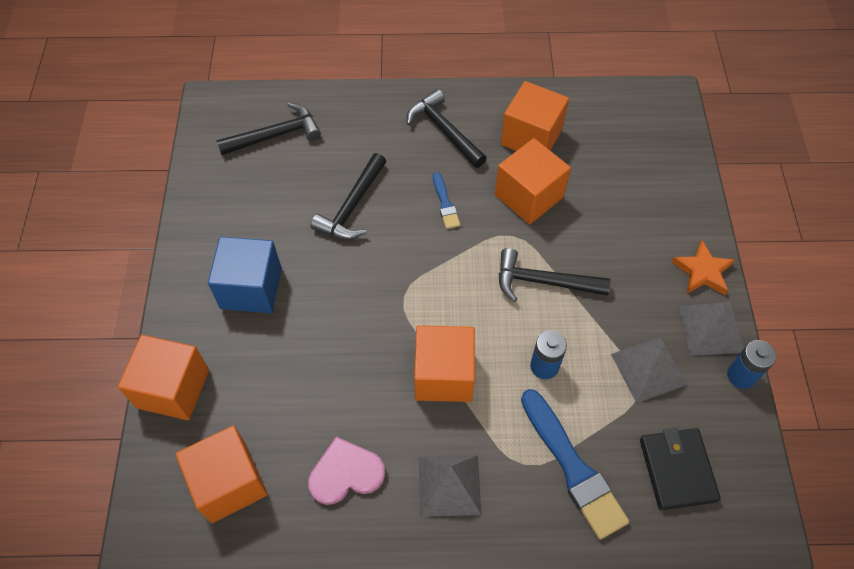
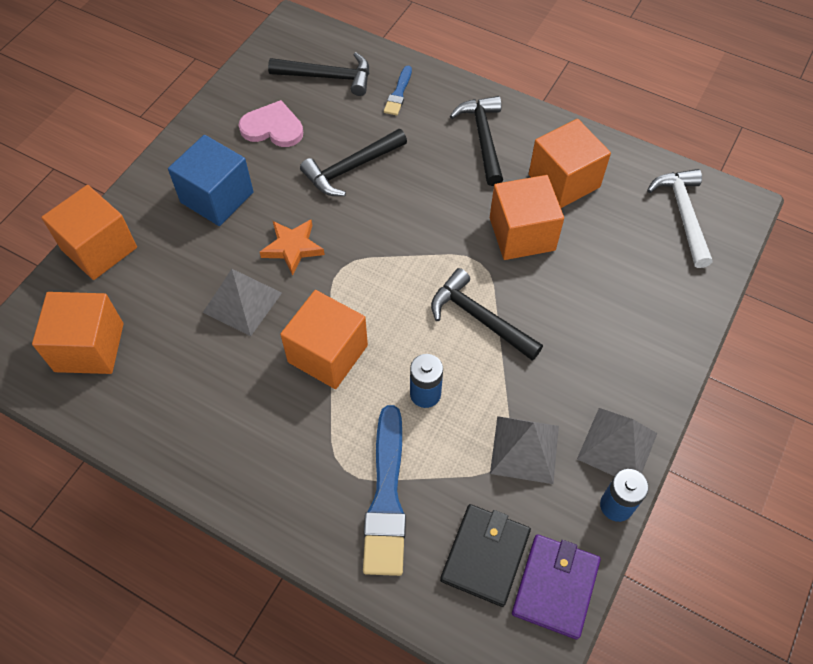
camera: 30 degrees right, 0 degrees up
pink heart [308,437,385,505] -> pink heart moved to [238,100,303,147]
grey pyramid [419,455,481,517] -> grey pyramid moved to [203,269,282,336]
blue brush [433,172,460,229] -> blue brush moved to [384,66,412,116]
orange star [672,240,735,295] -> orange star moved to [260,219,325,276]
none -> purple wallet [512,534,601,640]
none -> white hammer [647,169,712,268]

